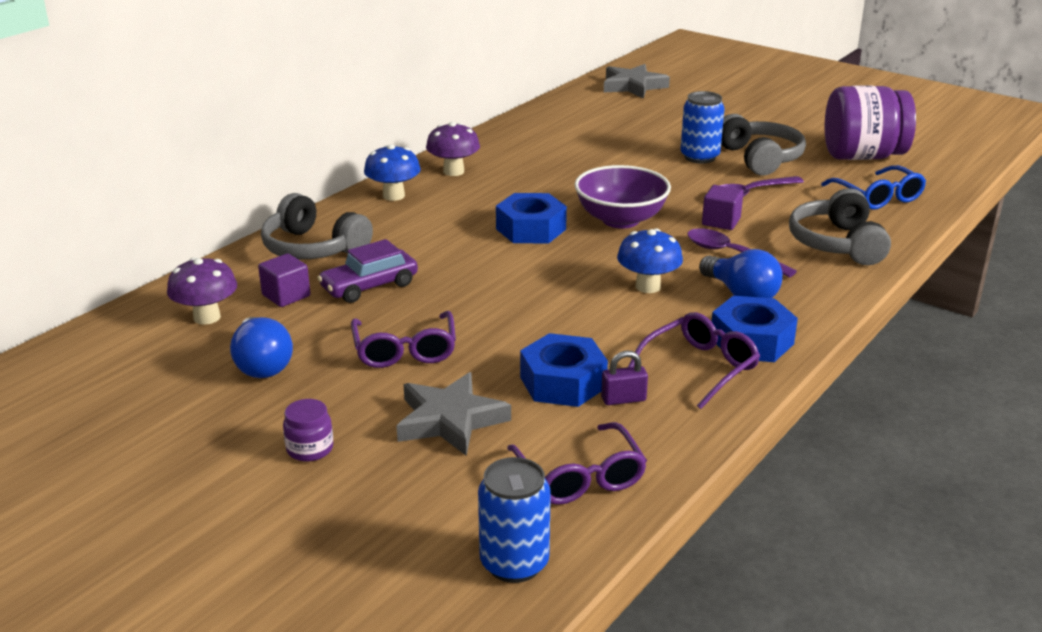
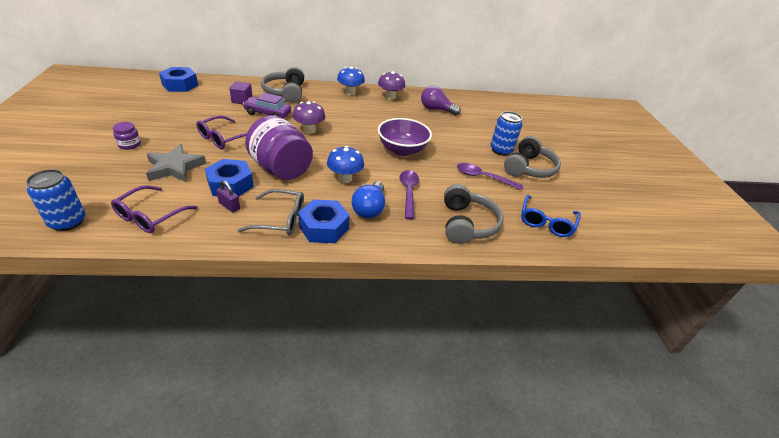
camera: 45 degrees right, 10 degrees up
purple mushroom [167,257,237,325] -> purple mushroom moved to [293,101,325,134]
blue light bulb [230,317,293,378] -> none
blue nut [496,193,567,243] -> blue nut moved to [159,67,198,92]
grey star [604,64,670,99] -> none
purple glasses [628,312,760,409] -> grey glasses [237,189,304,235]
purple cube [702,185,743,230] -> none
grey headphones [789,188,891,265] -> grey headphones turned 135 degrees clockwise [444,184,503,244]
purple jar [825,85,916,160] -> purple jar moved to [245,115,313,180]
none -> purple light bulb [421,85,461,116]

